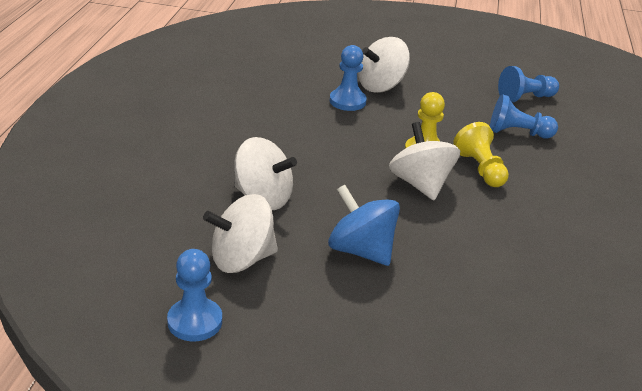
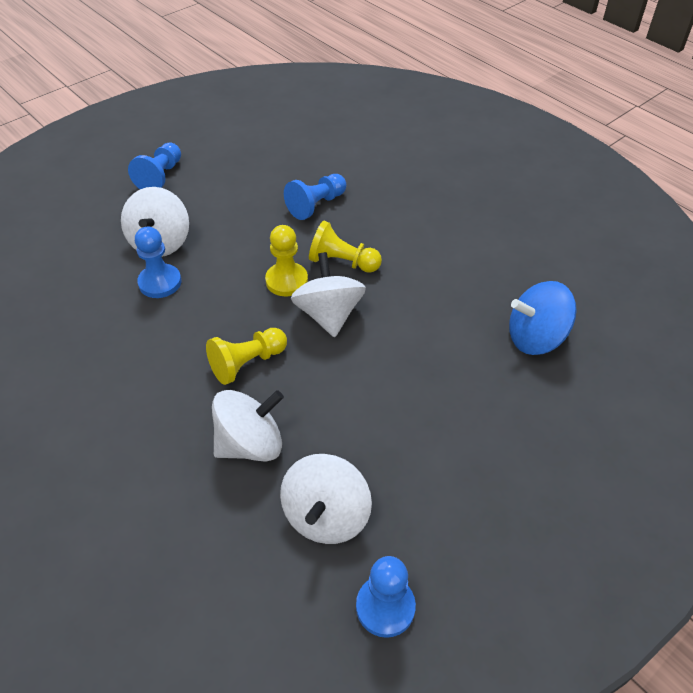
camera: 50 degrees left, 15 degrees up
blue spinning top [328,185,400,266] -> blue spinning top moved to [509,281,577,355]
white spinning top [389,122,460,200] -> white spinning top turned 60 degrees clockwise [291,252,366,337]
blue pawn [498,66,559,103] -> blue pawn moved to [128,142,181,189]
none -> yellow pawn [206,328,287,385]

